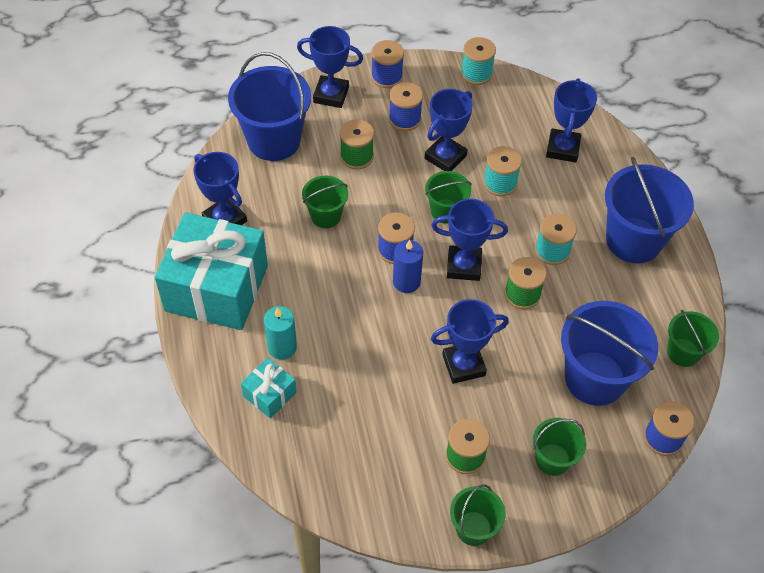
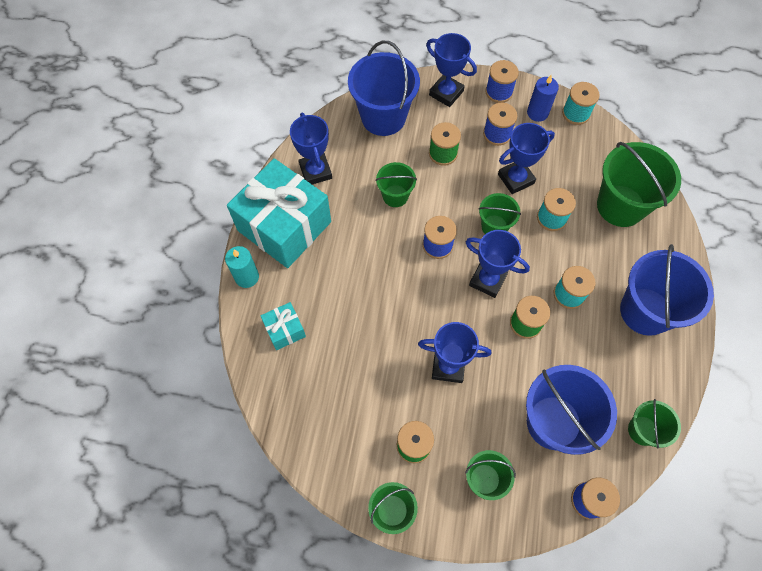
camera: 25 degrees right, 10 degrees up
turquoise candle [264,306,297,360] -> turquoise candle moved to [225,246,259,288]
blue candle [393,240,423,293] -> blue candle moved to [527,75,559,122]
blue trophy [546,78,597,163] -> green bucket [597,142,681,227]

